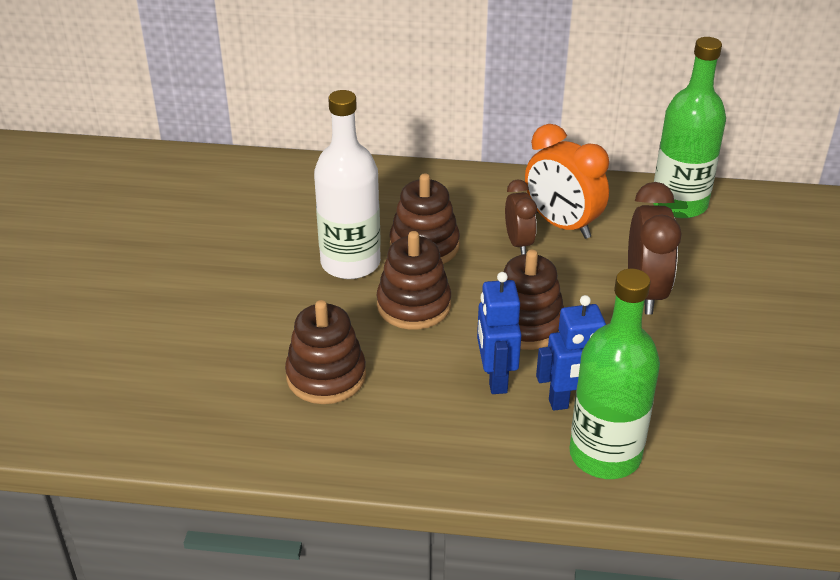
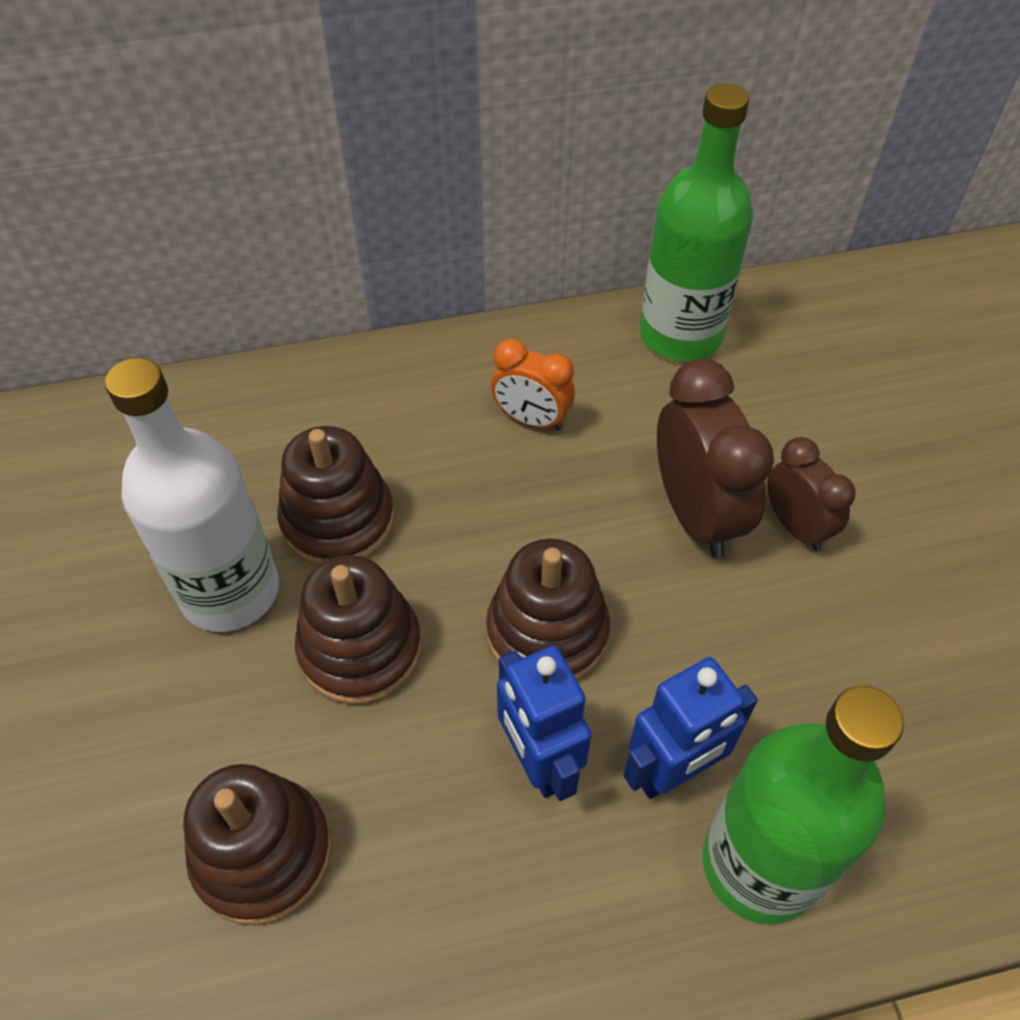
camera: 20 degrees left, 15 degrees up
brown clock [505,179,537,255] -> brown clock moved to [767,437,856,551]
orange clock [525,124,609,239] -> orange clock [491,339,575,430], size x0.61

